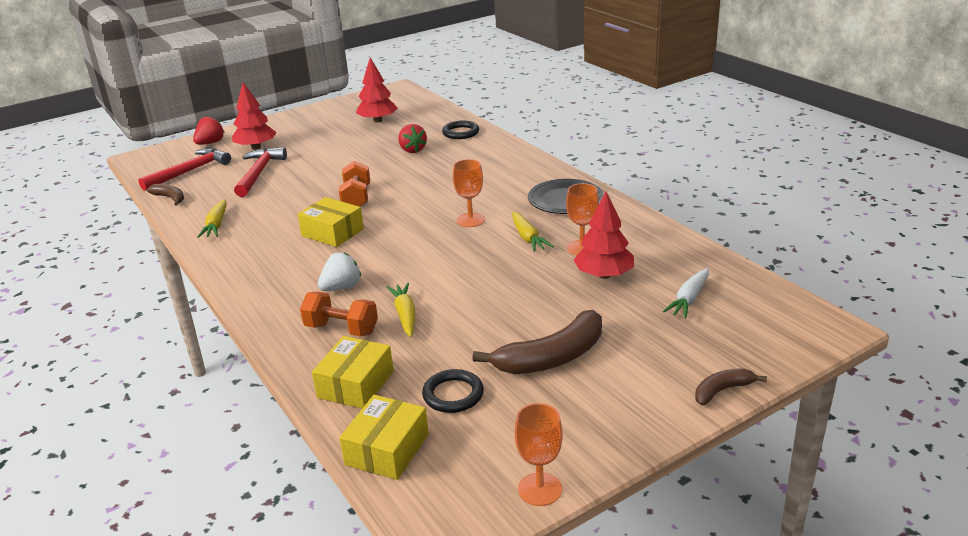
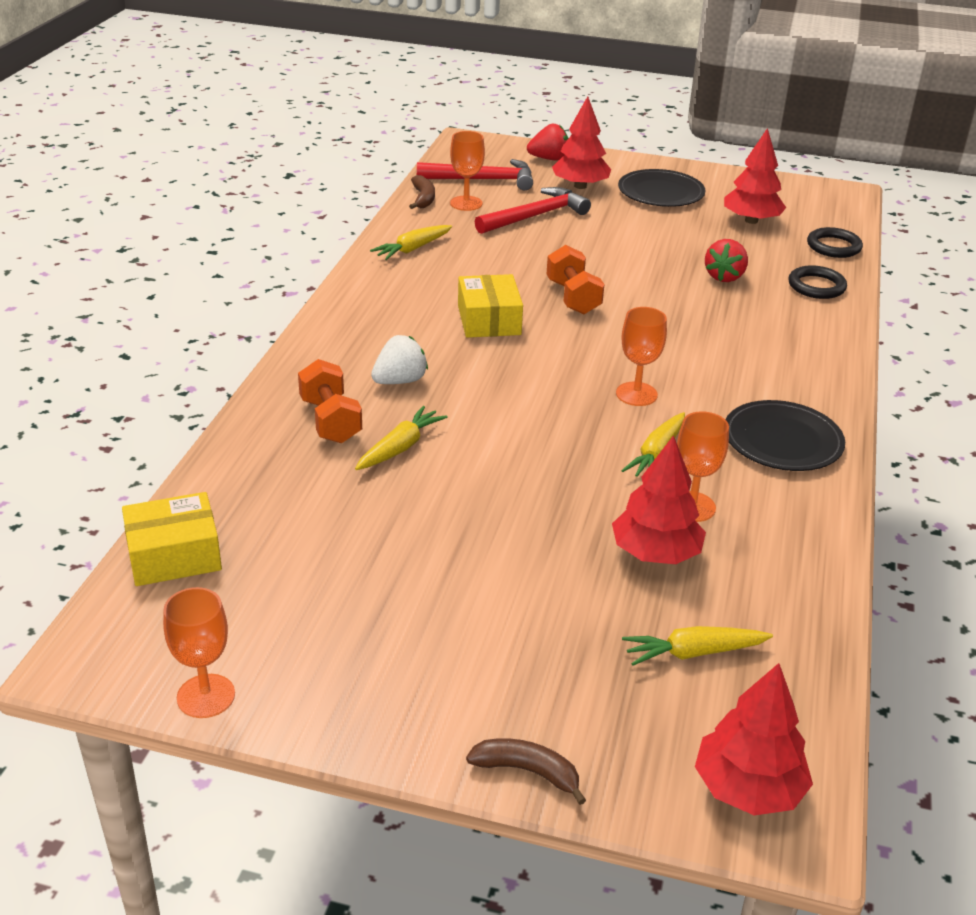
camera: 45 degrees right, 5 degrees up
yellow box [312,336,394,408] -> none
white strawberry [318,252,361,291] -> white strawberry turned 45 degrees counterclockwise [371,335,428,384]
orange dumbbell [339,161,370,207] -> orange dumbbell turned 60 degrees counterclockwise [546,245,604,314]
black ring [422,369,484,413] -> black ring moved to [807,227,863,258]
brown banana [472,310,602,374] -> none
white carrot [663,268,709,318] -> yellow carrot [622,626,773,666]
none -> orange goblet [450,131,485,211]
none -> black plate [618,169,706,207]
none -> red tree [695,663,813,815]

